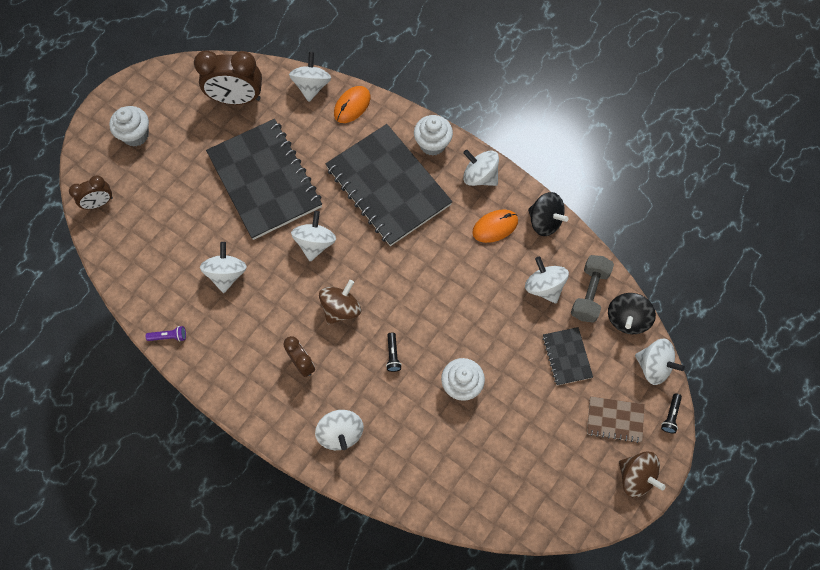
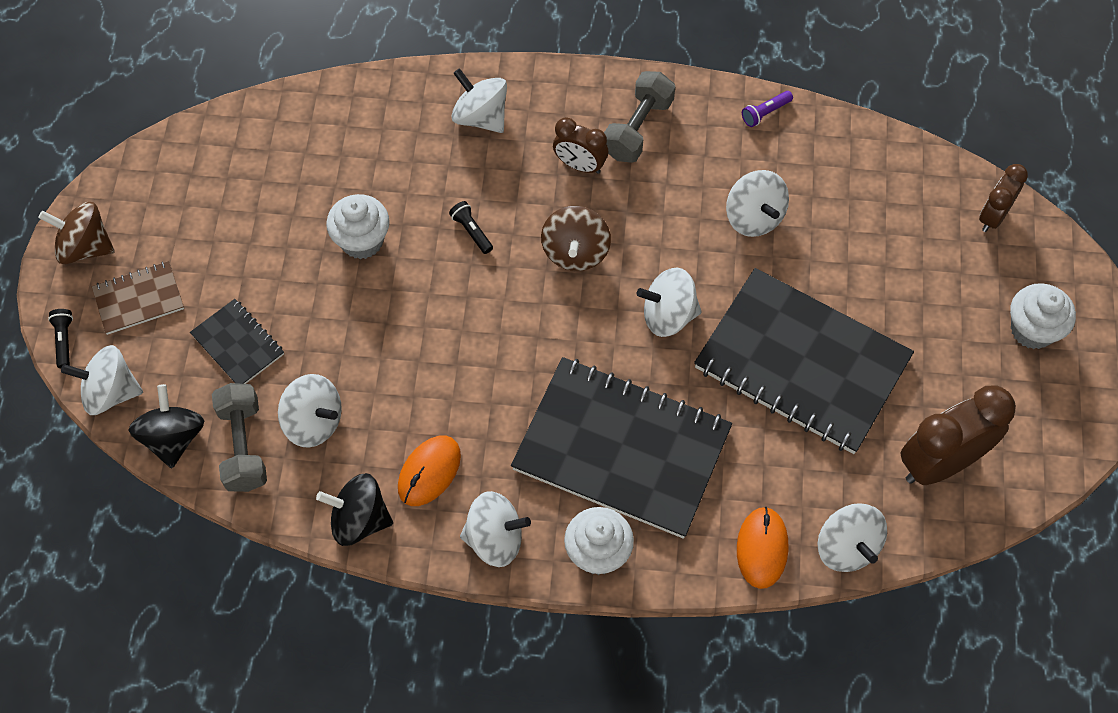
camera: 150 degrees right, 5 degrees down
white spinning top [291,211,336,262] -> white spinning top turned 105 degrees clockwise [637,268,702,337]
none -> grey dumbbell [604,71,675,163]

